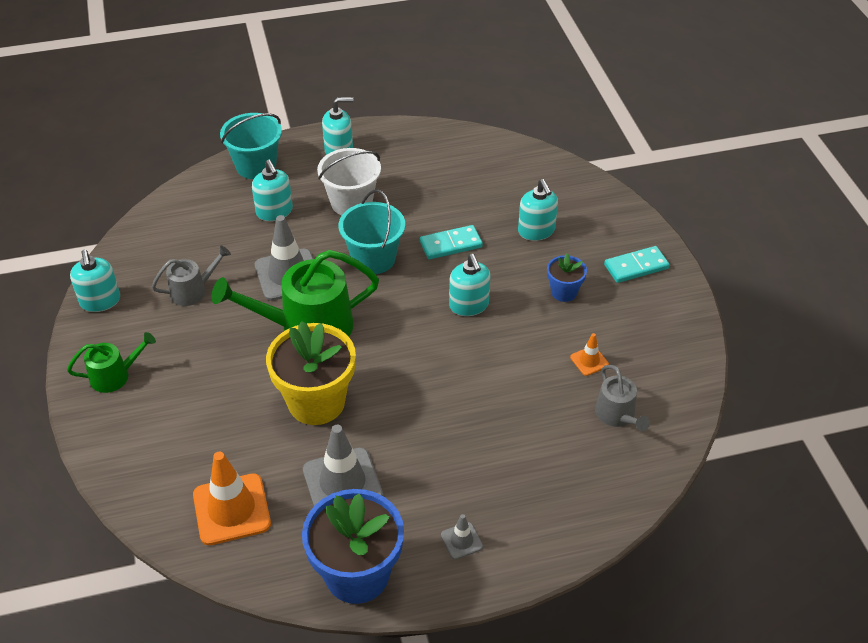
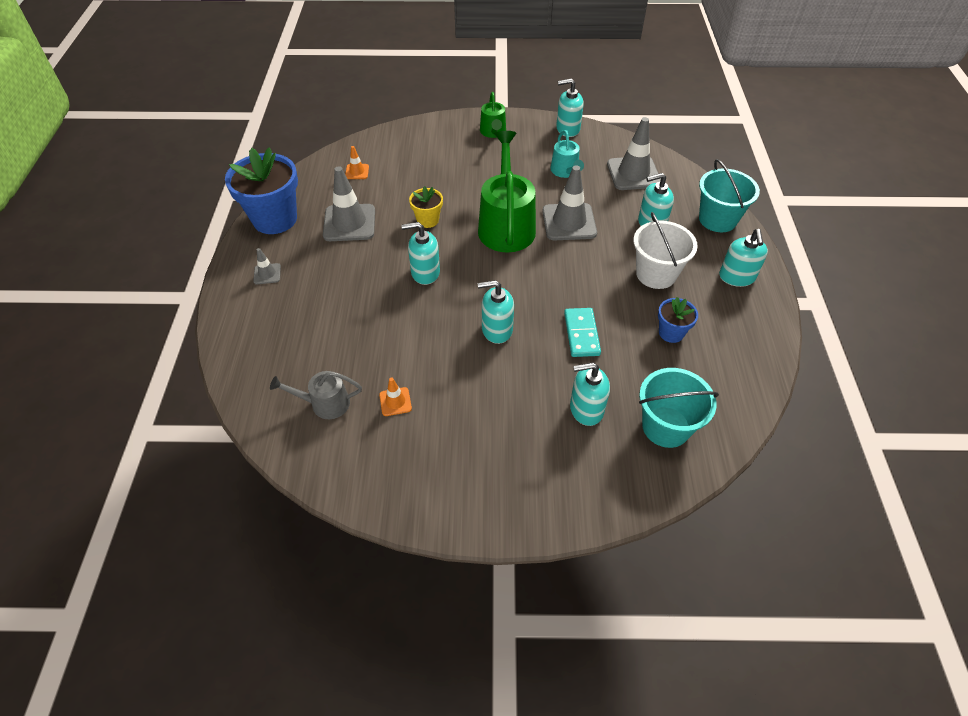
camera: 105 degrees right, 5 degrees up
grey watering can [152,246,231,306] -> turquoise watering can [550,130,584,178]
orange traffic cone [193,451,271,545] -> orange traffic cone [345,146,369,179], size x0.48
yellow flower pot [266,321,356,425] -> yellow flower pot [409,186,443,228], size x0.50
turquoise bucket [339,190,405,274] -> turquoise bucket moved to [639,368,719,448]
blue flower pot [547,253,587,302] -> blue flower pot moved to [658,297,698,343]
turquoise domino [604,246,670,283] -> none
none -> turquoise soap dispenser [401,222,440,285]
none -> grey traffic cone [607,117,661,190]

